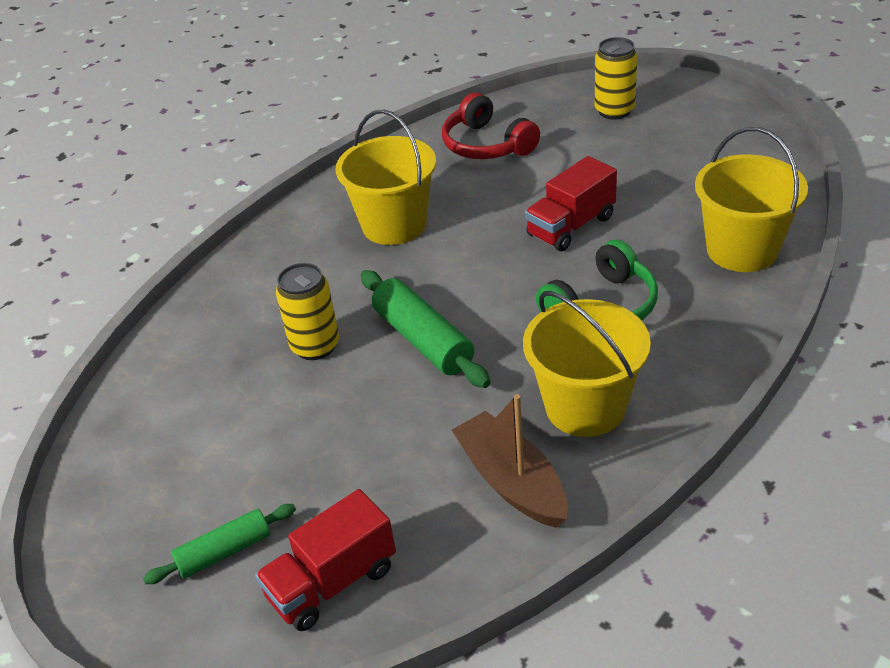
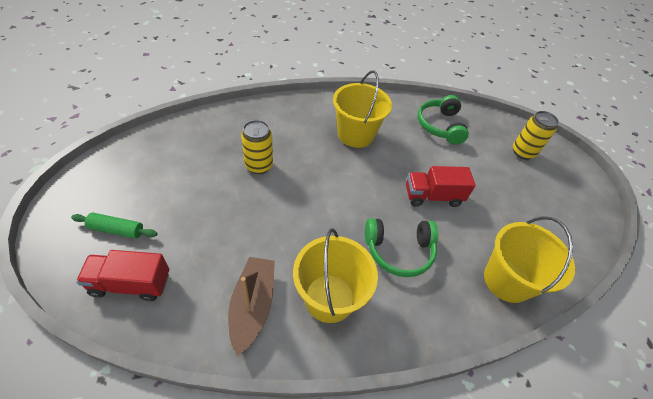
camera: 30 degrees right, 10 degrees up
green rolling pin [361,270,491,388] -> none
red headphones [442,92,540,159] -> green headphones [418,95,469,144]

